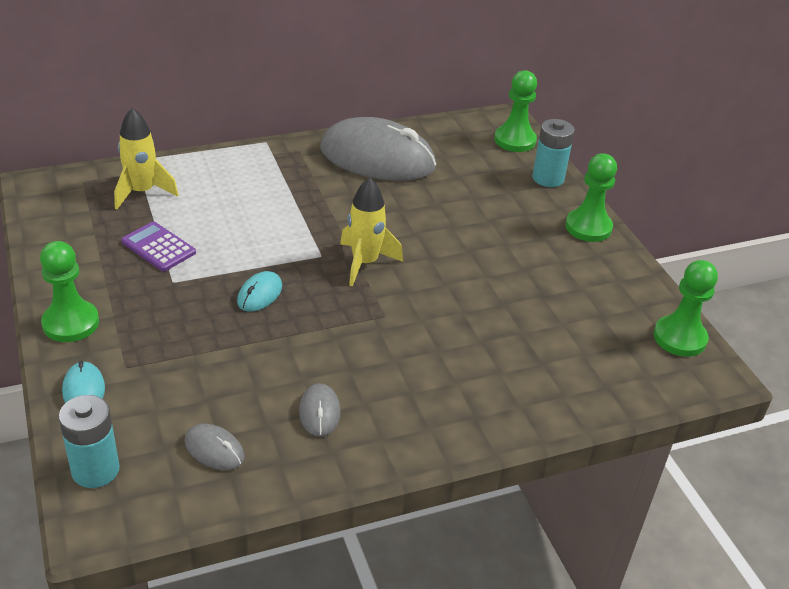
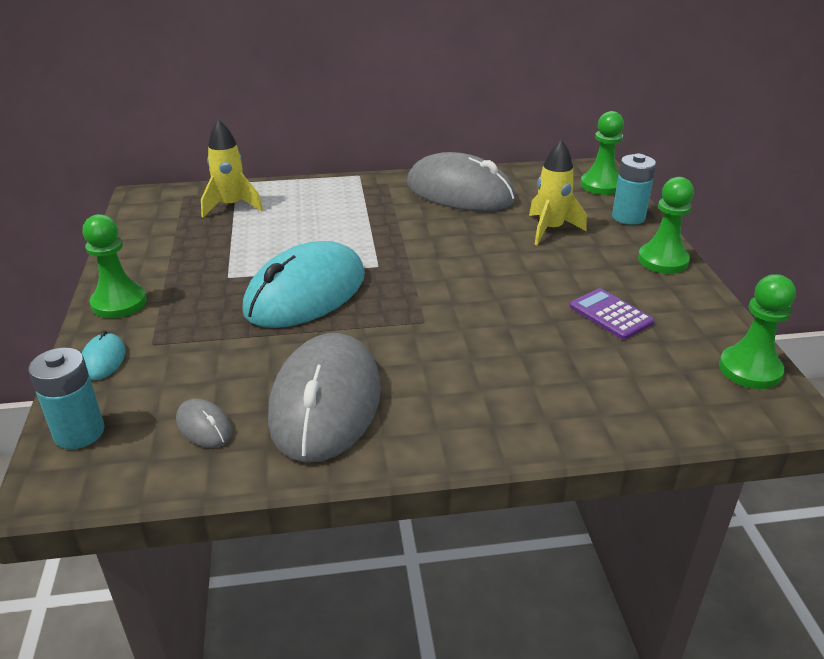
camera: 15 degrees right, 5 degrees down
purple calculator [121,222,196,271] -> purple calculator moved to [569,288,654,340]
turquoise mouse [237,271,282,312] -> turquoise mouse [242,241,365,328], size x2.43
grey mouse [299,383,340,437] -> grey mouse [268,333,381,463], size x2.43
yellow rocket [340,178,403,286] -> yellow rocket moved to [529,139,587,245]

